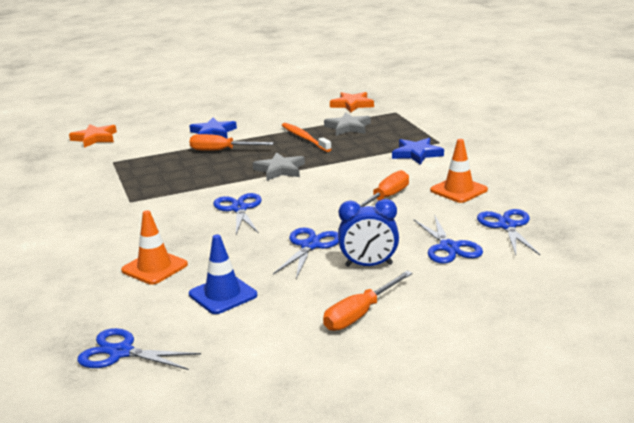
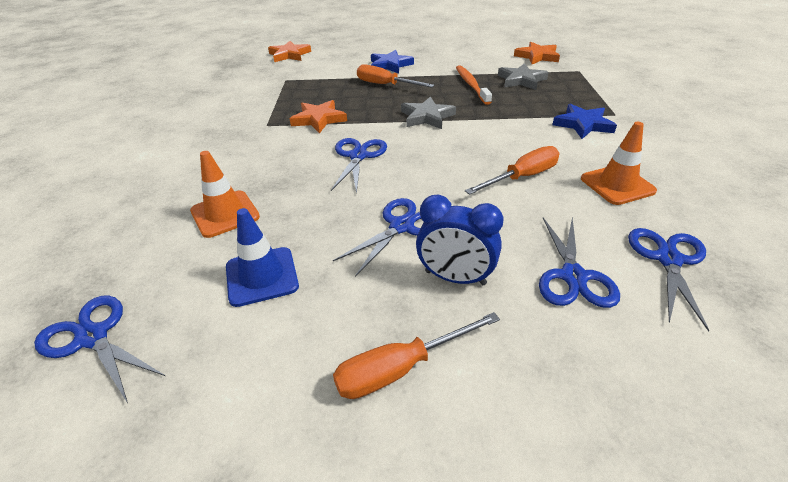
camera: 20 degrees right, 15 degrees up
none -> orange star [290,100,347,133]

